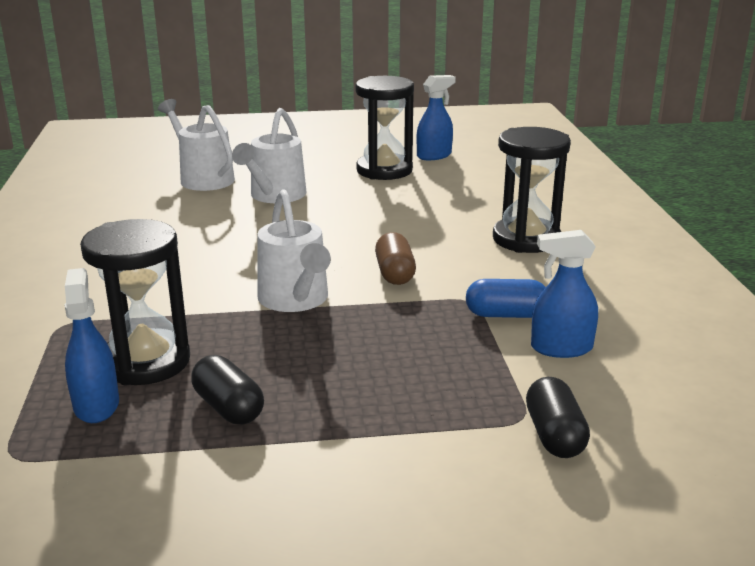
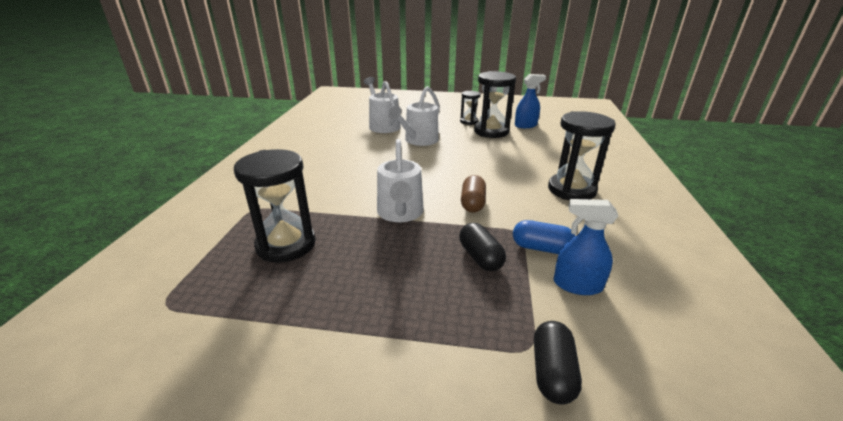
camera: 15 degrees right, 5 degrees up
blue spray bottle [65,268,119,423] -> none
black capsule [191,355,264,424] -> black capsule moved to [459,223,506,271]
none -> black hourglass [460,91,481,125]

